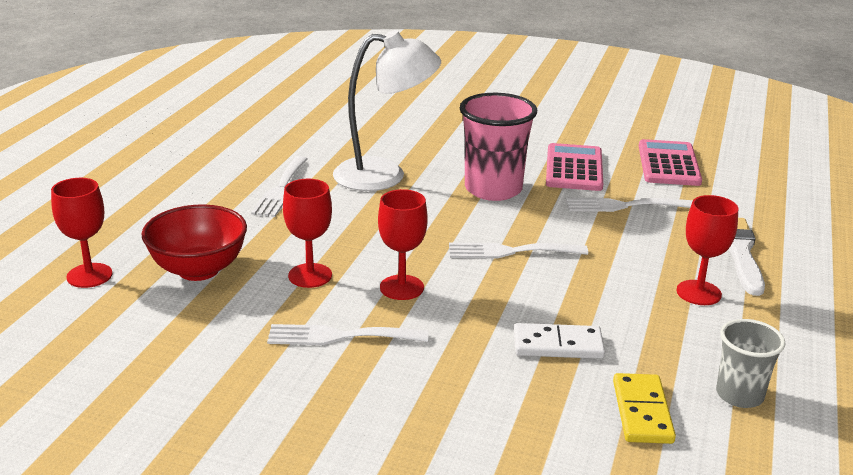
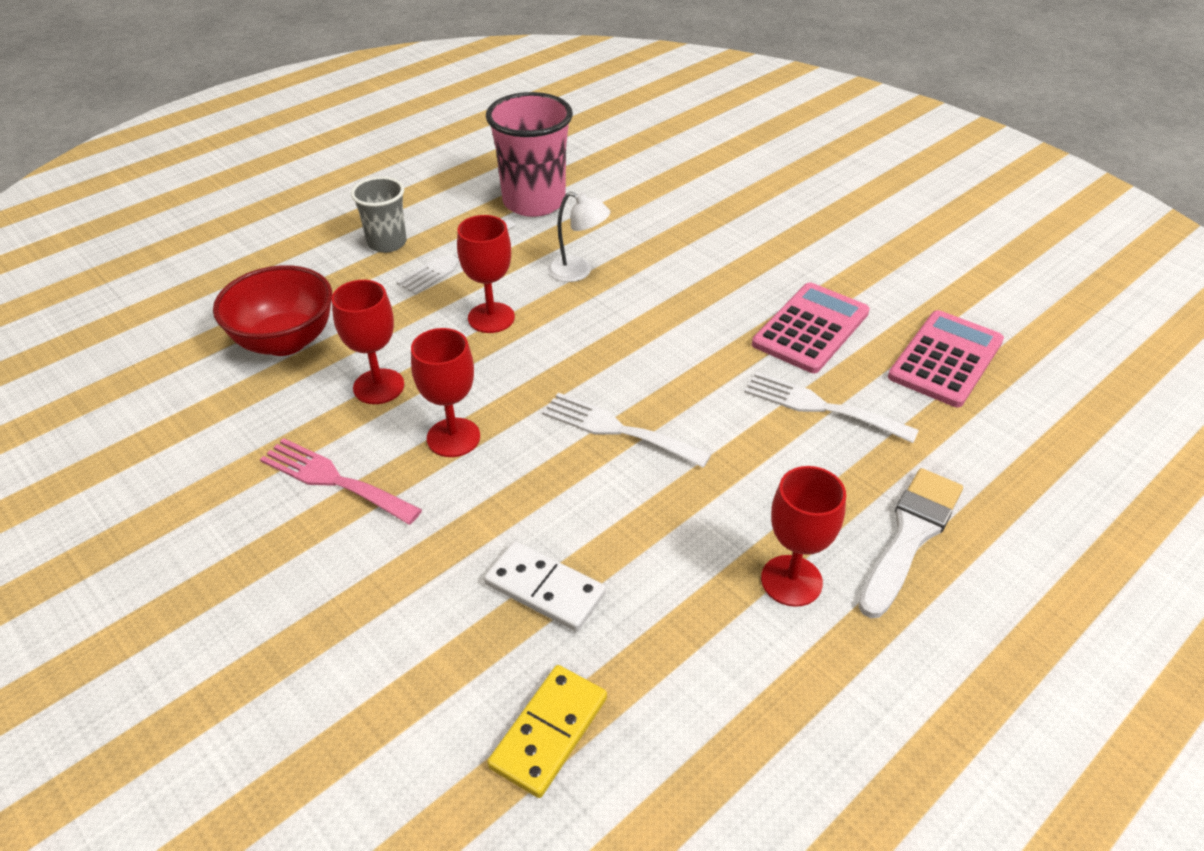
camera: 30 degrees right, 15 degrees up
red goblet [51,178,113,288] -> red goblet moved to [457,215,515,333]
white fork [267,324,428,345] -> pink fork [260,438,422,525]
white lamp [333,30,441,191] -> white lamp [548,192,610,282], size x0.50
pink cup [460,93,537,201] -> pink cup moved to [486,92,573,217]
grey cup [716,319,786,408] -> grey cup moved to [351,177,407,253]

